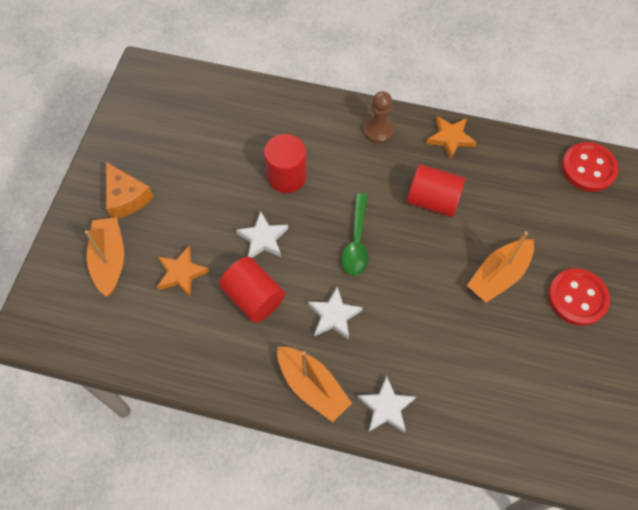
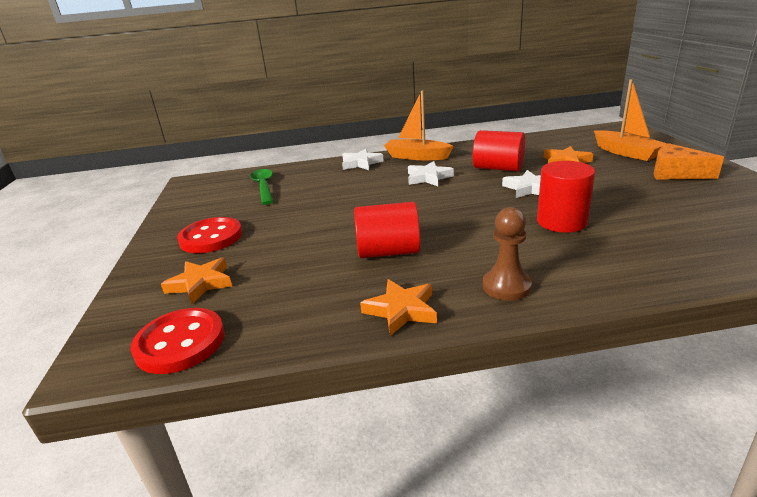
camera: 160 degrees right, 35 degrees down
green spoon [342,193,368,275] -> green spoon moved to [250,169,273,205]
orange boat [467,231,534,302] -> none
none -> orange star [161,257,232,304]

